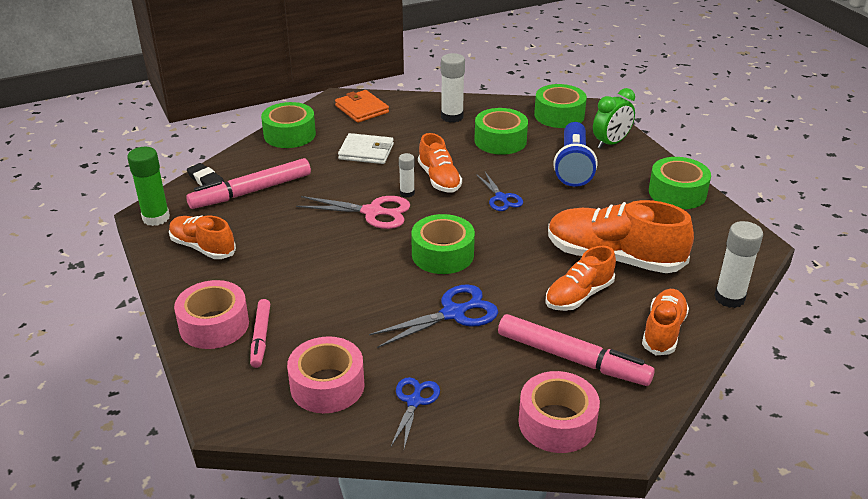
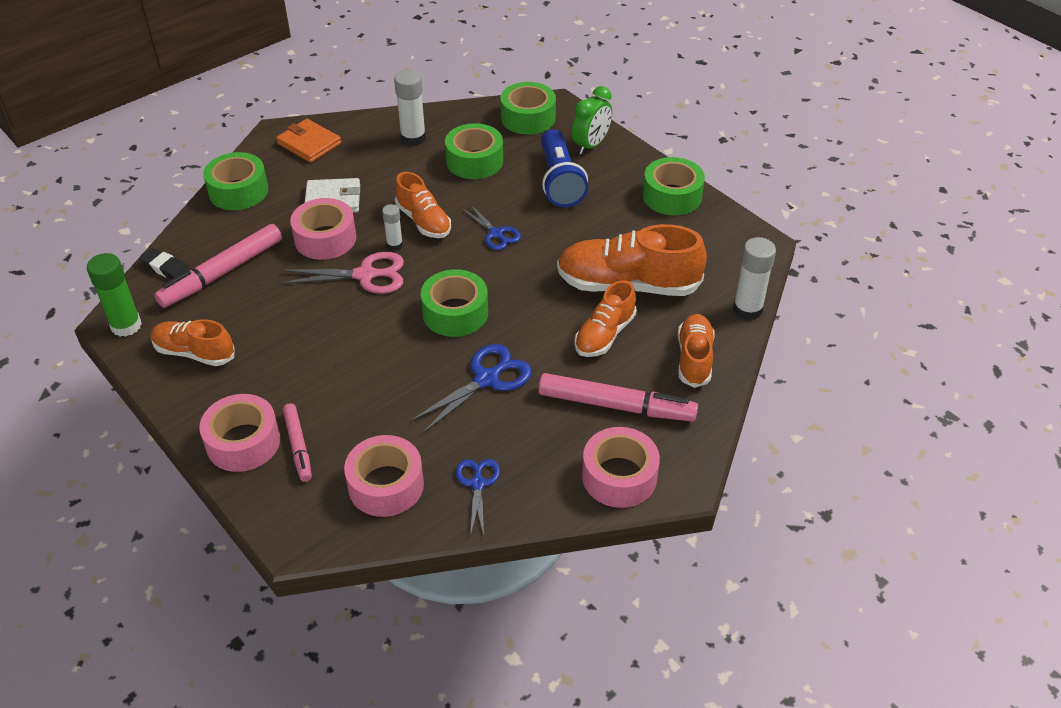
camera: 15 degrees left, 10 degrees up
none -> pink tape [290,198,356,260]

